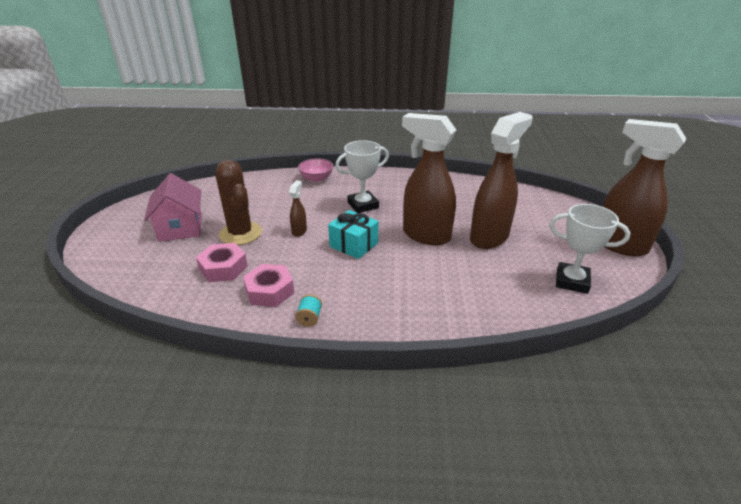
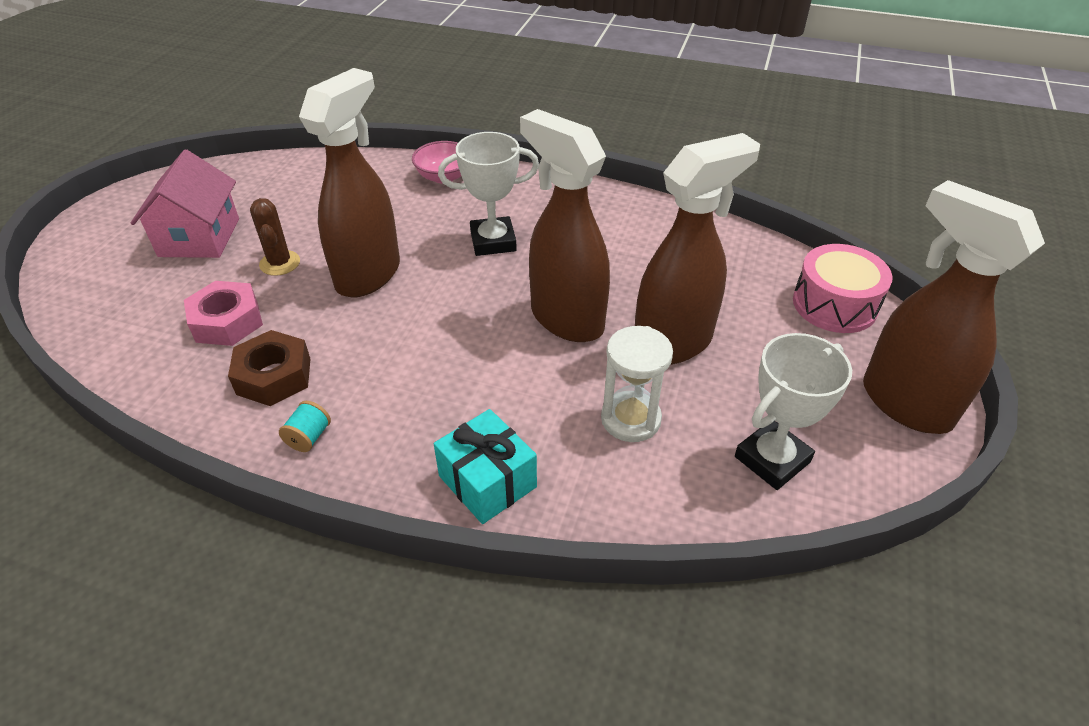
camera: 15 degrees right, 10 degrees up
brown cactus [215,160,262,245] -> brown cactus [250,198,300,276], size x0.59
pink nut [243,264,294,307] -> brown nut [228,330,310,406]
brown spray bottle [289,180,307,237] -> brown spray bottle [299,68,400,297], size x2.32
turquoise gift [328,210,378,259] -> turquoise gift moved to [434,409,537,524]
white trophy [549,204,630,294] -> white trophy turned 75 degrees counterclockwise [735,333,852,490]
none -> white hourglass [601,326,673,442]
none -> pink drum [793,244,893,333]

